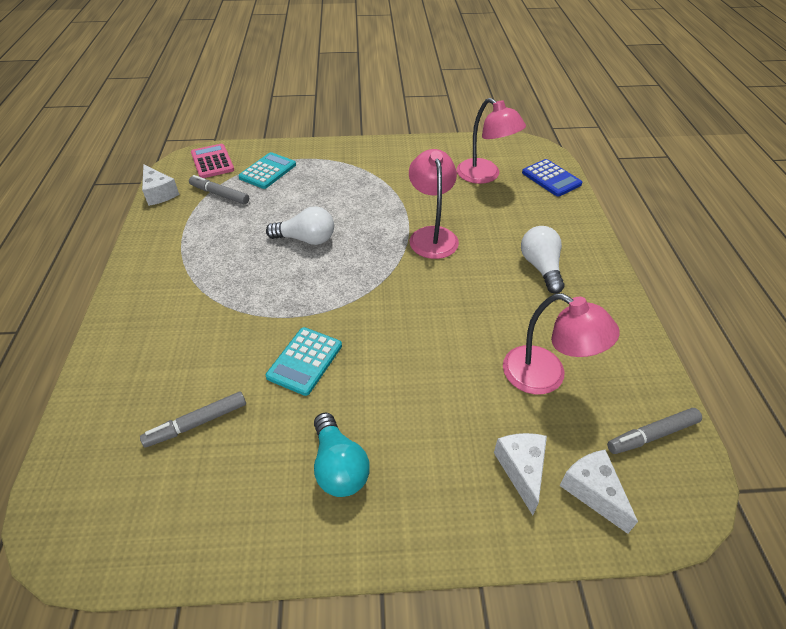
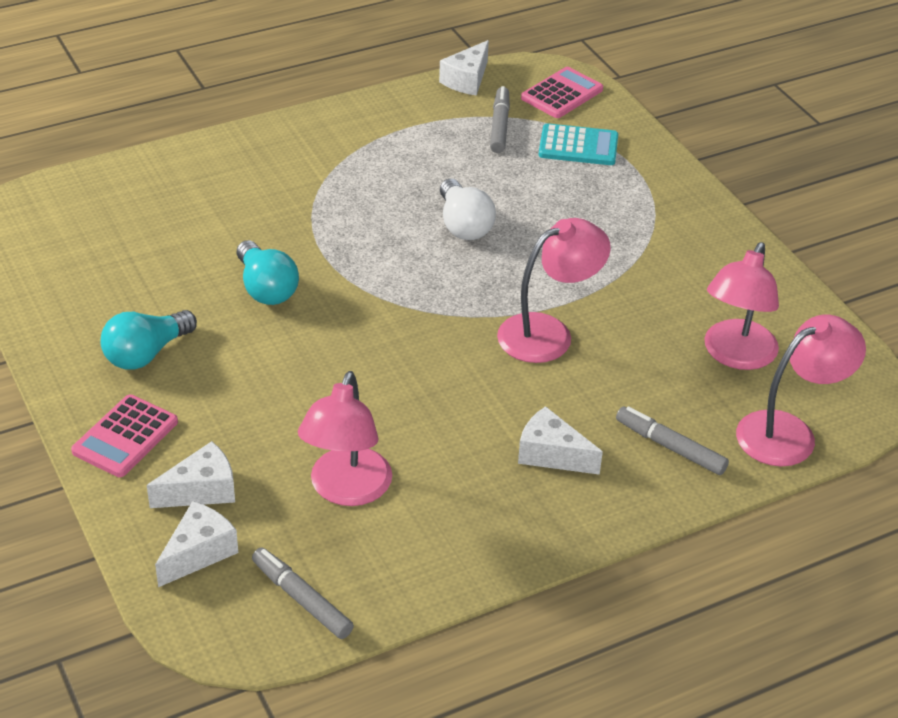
camera: 65 degrees right, 5 degrees down
grey marker [140,391,246,447] -> grey marker moved to [616,406,729,475]
turquoise calculator [266,327,342,396] -> turquoise light bulb [237,240,299,305]
white light bulb [521,226,565,294] -> white cheese [518,406,603,475]
blue calculator [522,159,582,197] -> pink lamp [736,315,866,466]
none -> pink calculator [71,394,178,477]

